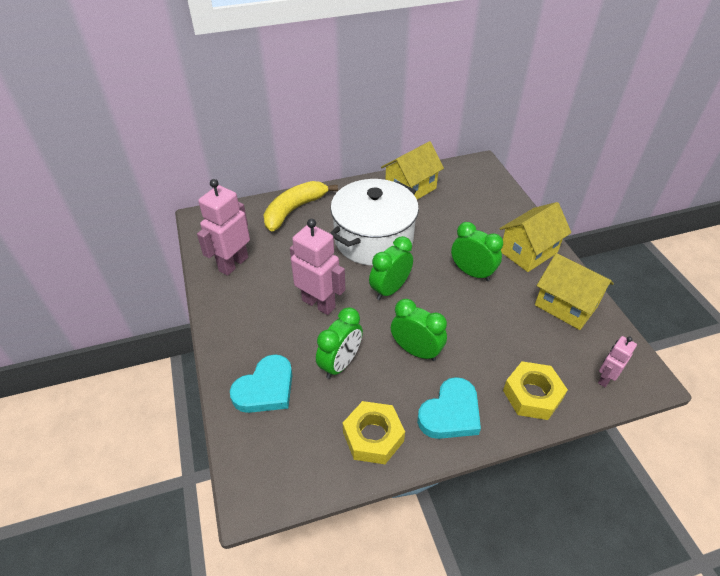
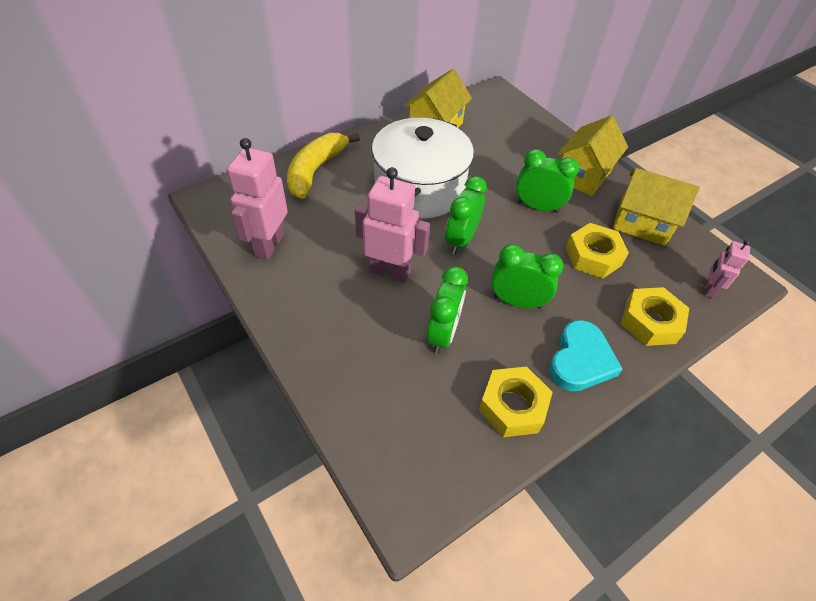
camera: 20 degrees left, 5 degrees up
turquoise heart [230,354,292,413] -> none
none -> yellow nut [566,223,629,278]

